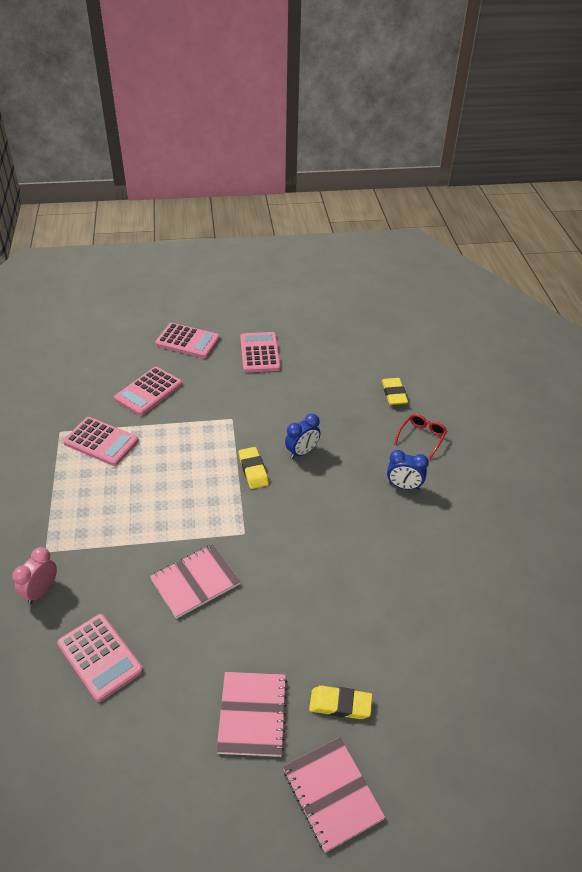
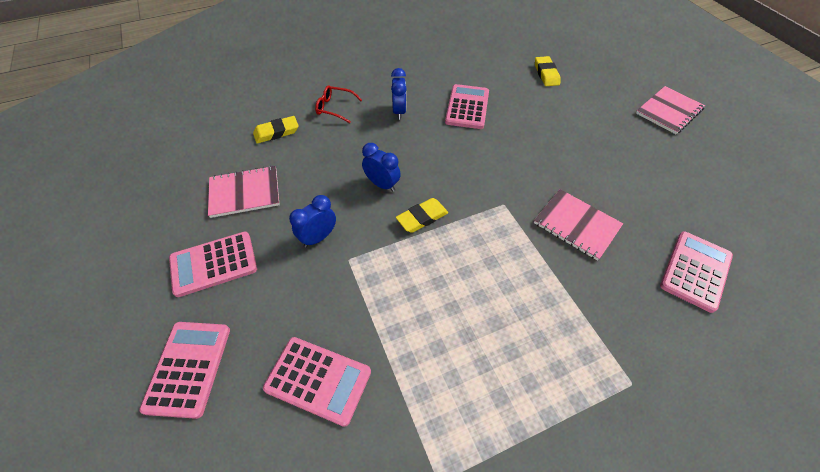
camera: 105 degrees left, 10 degrees up
pink clock [13,547,57,604] -> none
pink calculator [63,417,139,466] -> pink calculator moved to [445,84,489,129]
pink notebook [216,672,287,757] -> pink notebook moved to [208,166,280,218]
yellow eraser [309,686,372,719] -> yellow eraser moved to [535,56,560,86]
none -> blue clock [289,195,336,248]

